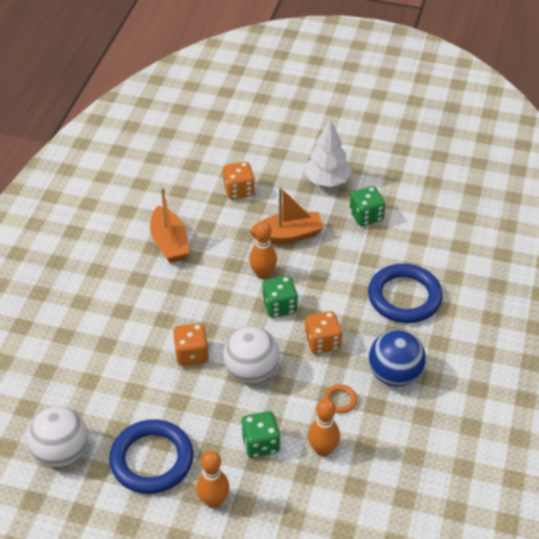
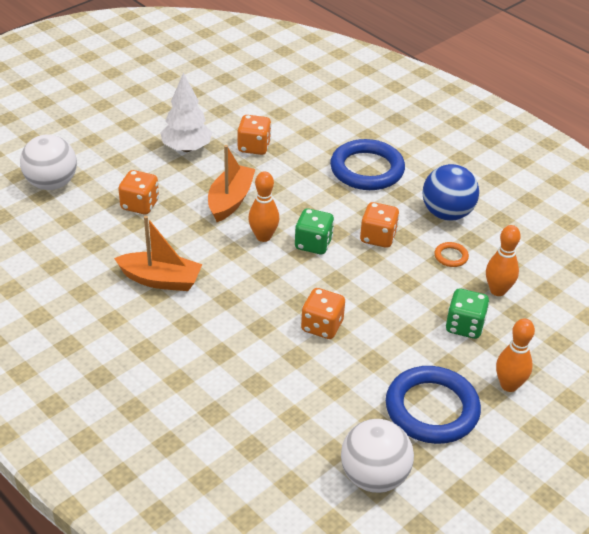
camera: 60 degrees left, 5 degrees down
white ball [223,326,279,383] -> white ball moved to [20,134,77,190]
green dice [349,186,385,226] -> orange dice [238,115,271,155]

